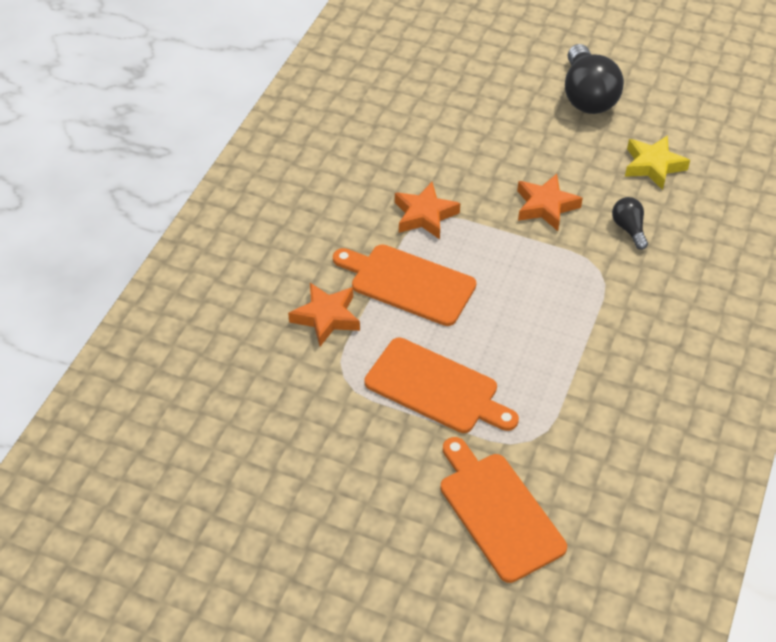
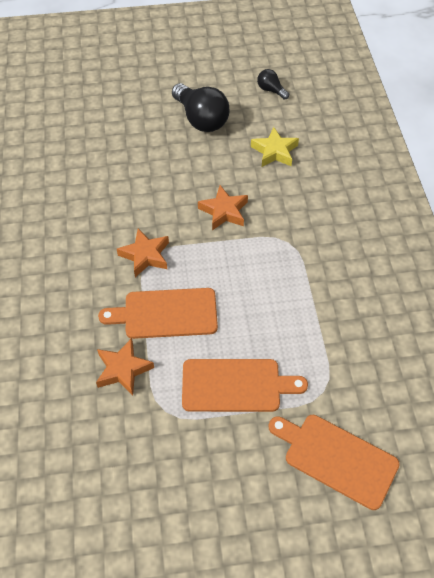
camera: 30 degrees left, 5 degrees up
black light bulb [612,197,648,250] -> black light bulb moved to [257,69,289,100]

